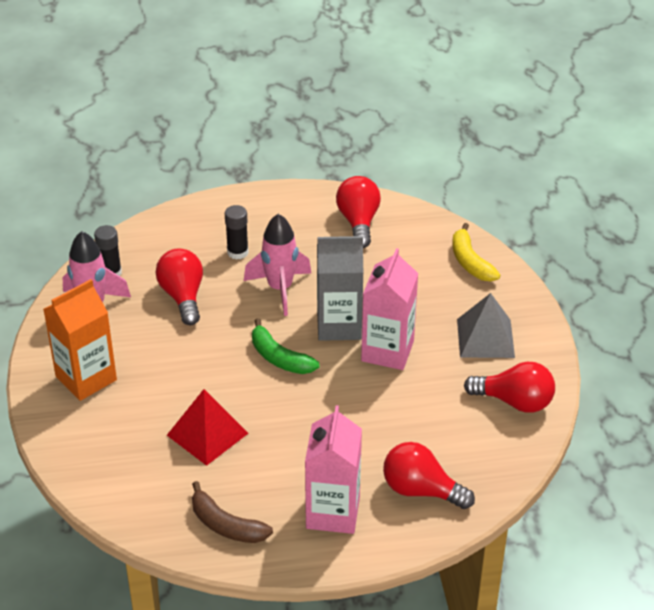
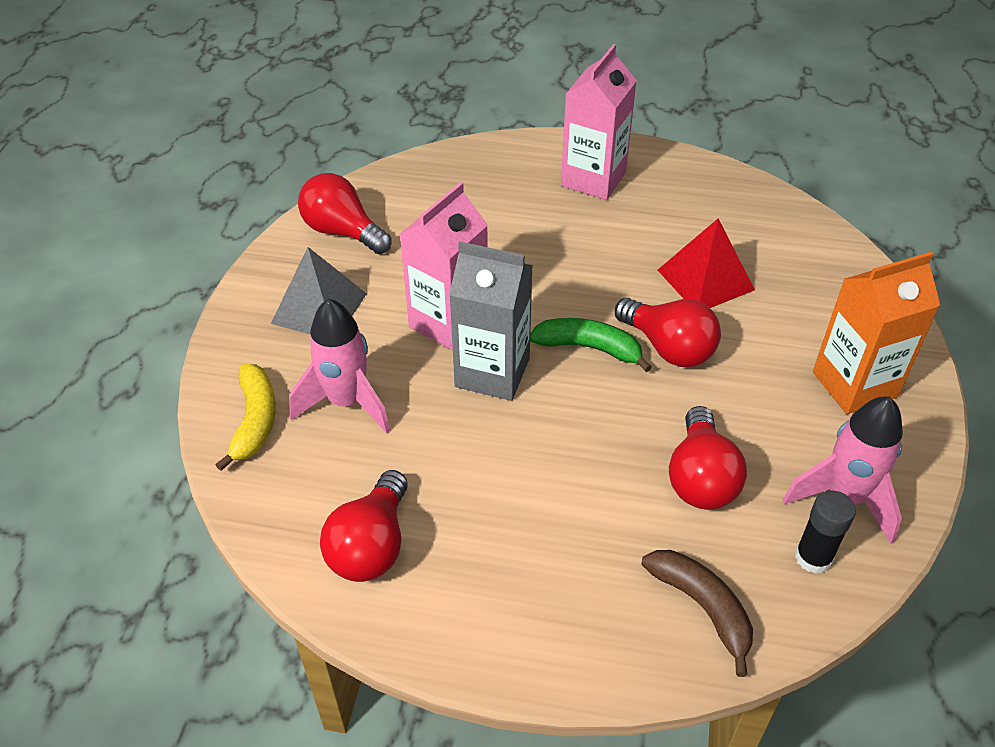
camera: 160 degrees left, 5 degrees up
brown banana [192,481,273,543] -> brown banana moved to [641,550,753,677]
black glue stick [225,205,249,260] -> none
pink rocket [244,214,312,316] -> pink rocket moved to [289,298,390,433]
green banana [252,318,319,374] -> green banana turned 45 degrees counterclockwise [530,318,652,372]
red light bulb [383,442,475,509] -> red light bulb moved to [615,298,721,367]

